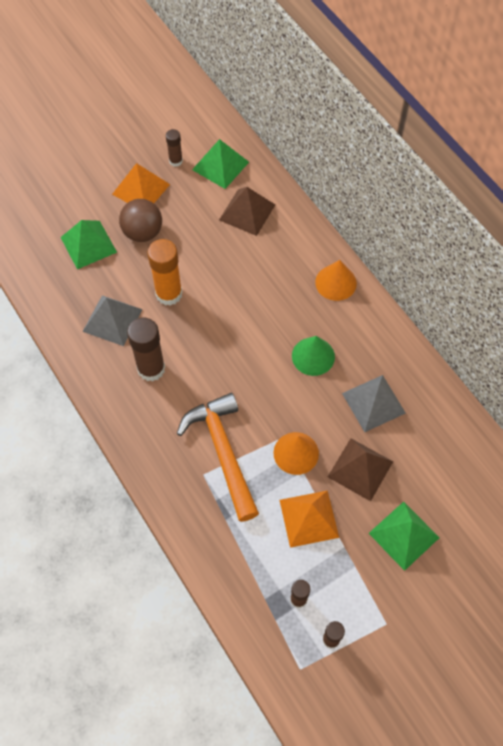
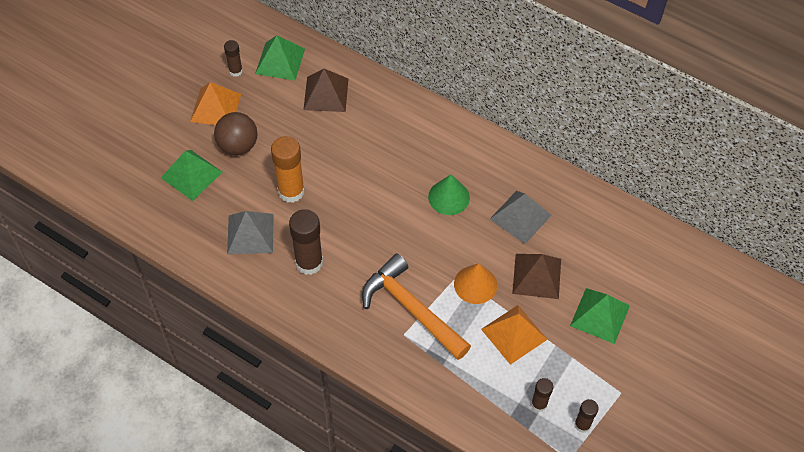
camera: 25 degrees left, 5 degrees down
orange cone [315,260,357,301] -> none

